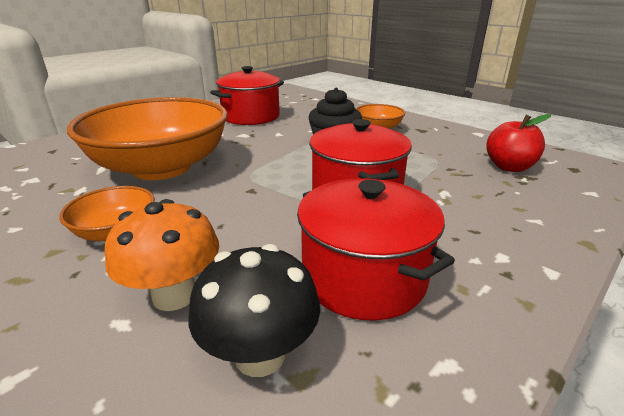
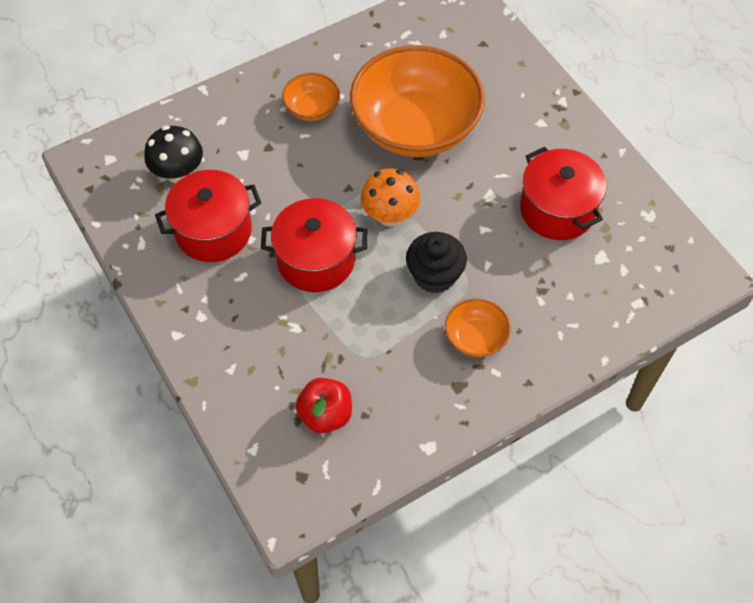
camera: 105 degrees right, 30 degrees up
orange mushroom [105,199,219,311] -> orange mushroom moved to [361,168,420,226]

